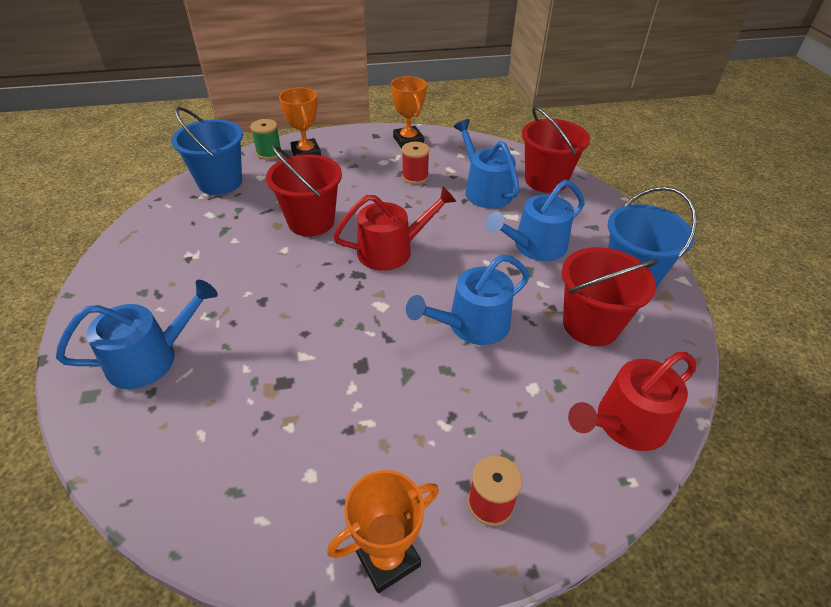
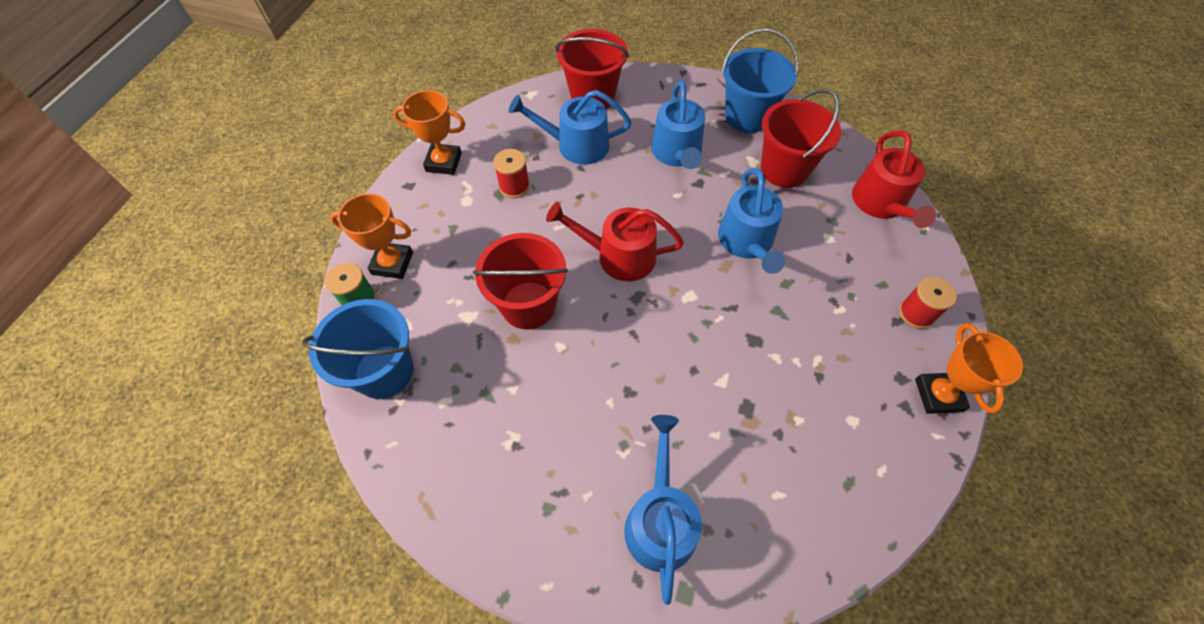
camera: 60 degrees left, 15 degrees up
red watering can [333,187,456,271] -> red watering can turned 90 degrees counterclockwise [546,202,684,281]

